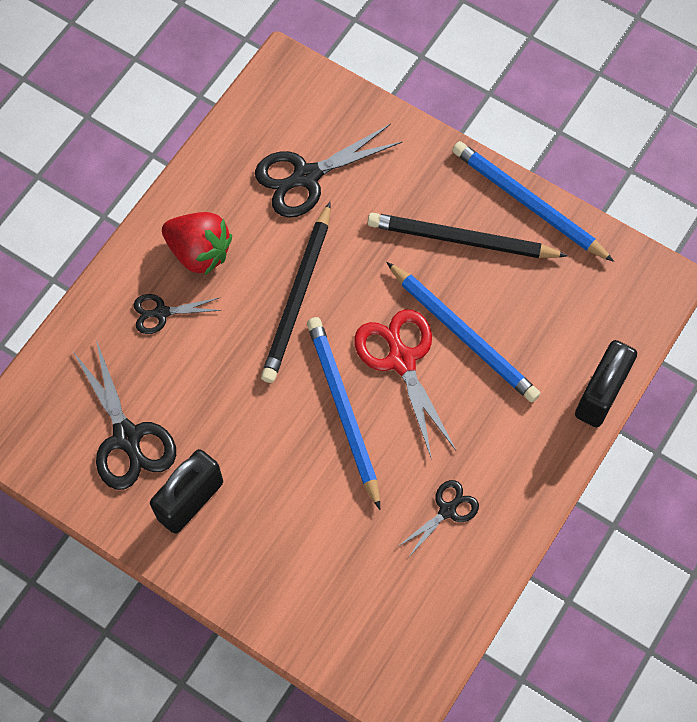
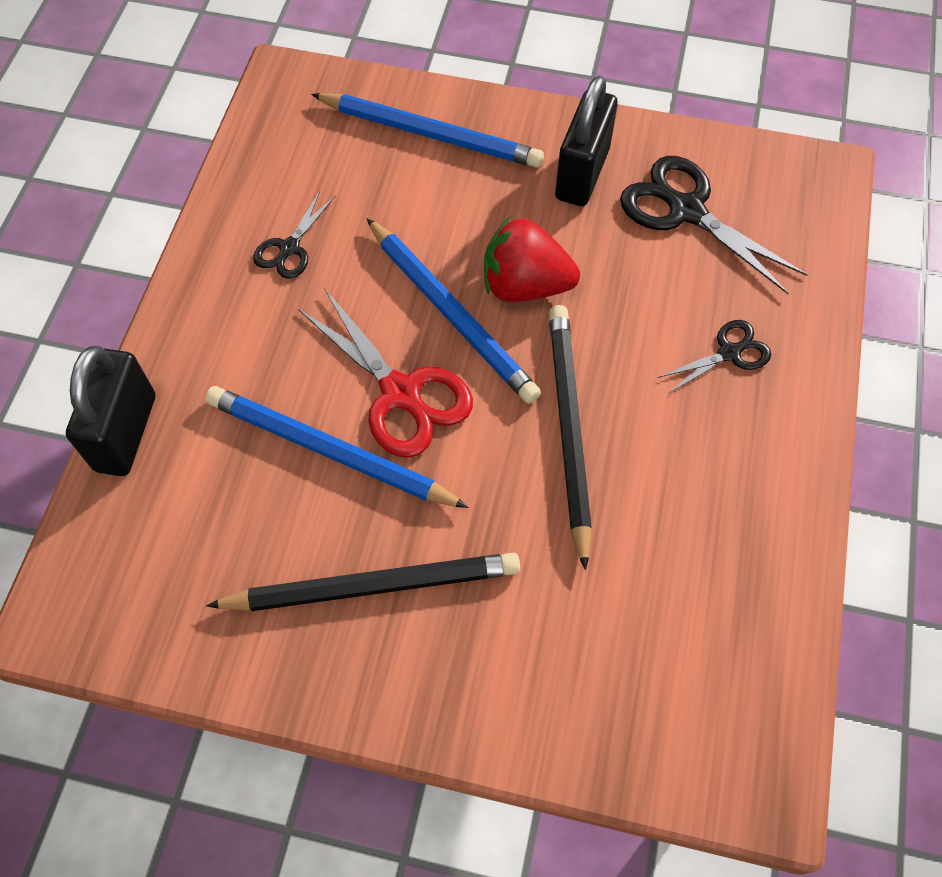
camera: 160 degrees right, 5 degrees down
red strawberry [162,212,232,275] -> red strawberry moved to [484,216,580,302]
black scissors [255,124,403,218] -> none
blue pencil [452,141,614,262] -> blue pencil moved to [311,93,544,168]

